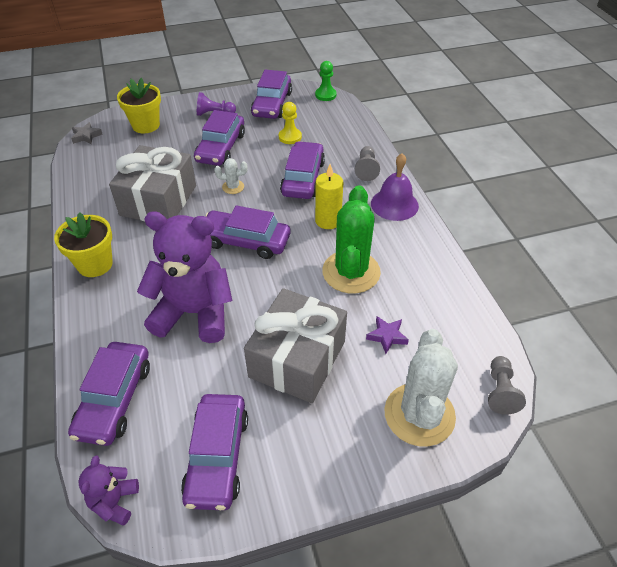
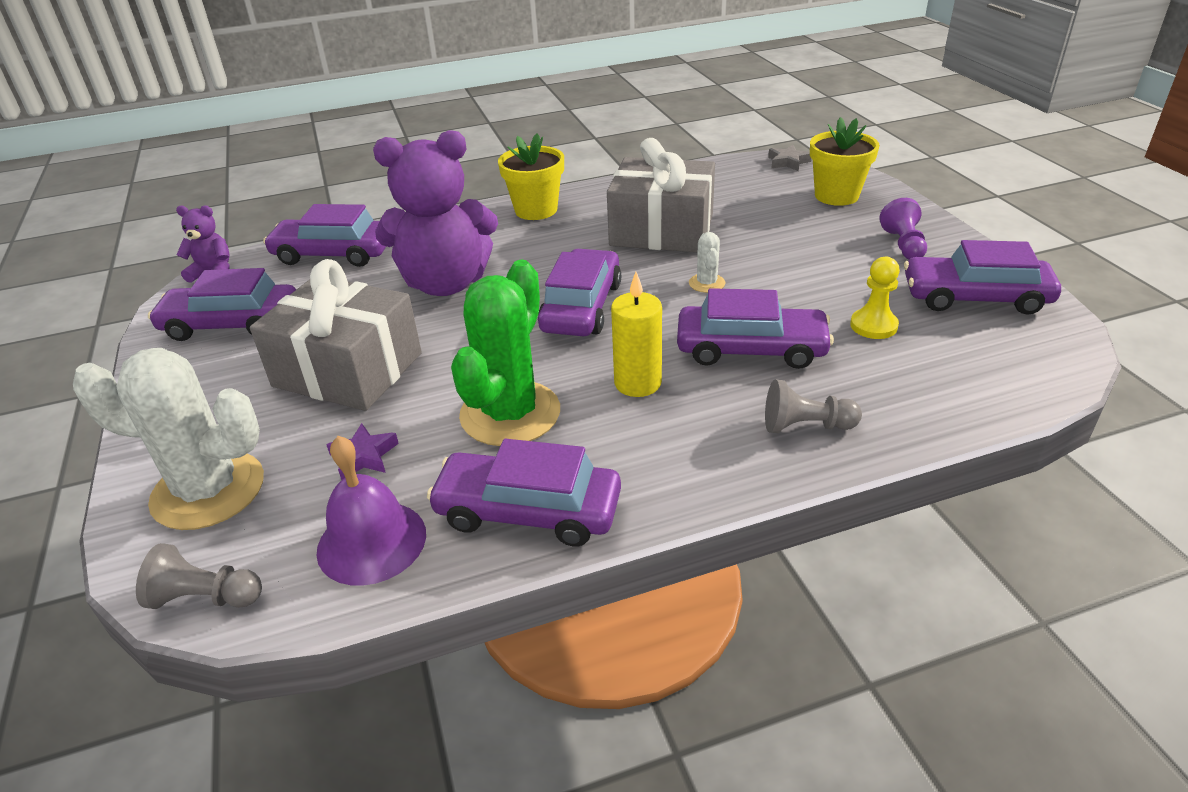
camera: 90 degrees right, 10 degrees down
purple teddy bear [137,211,232,343] -> purple teddy bear turned 75 degrees clockwise [373,130,498,296]
purple car [194,110,245,166] -> purple car moved to [427,439,621,546]
green pawn [315,61,337,101] -> none
green cactus [322,185,381,293] -> green cactus turned 75 degrees counterclockwise [451,260,560,446]
purple bell [371,153,419,221] -> purple bell moved to [316,436,426,586]

